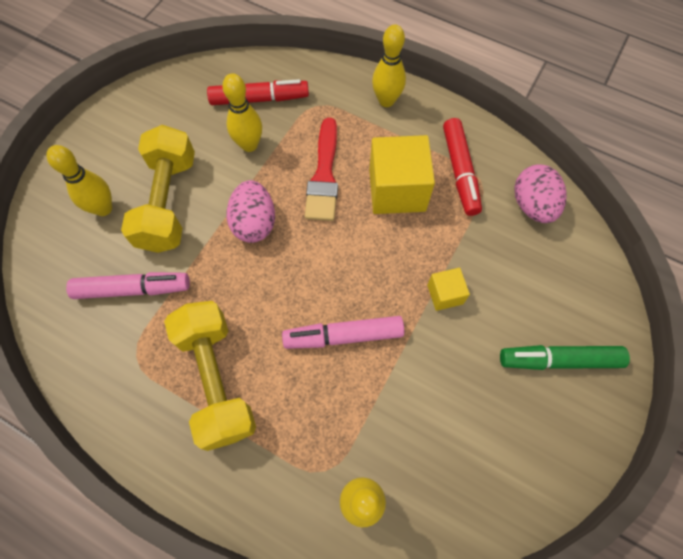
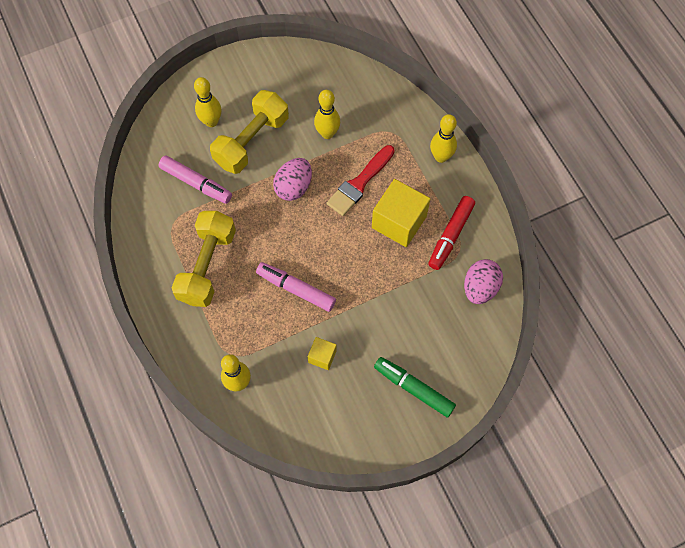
camera: 35 degrees right, 0 degrees up
red marker [207,79,309,105] -> none
yellow cube [427,268,470,311] -> yellow cube moved to [308,337,337,370]

